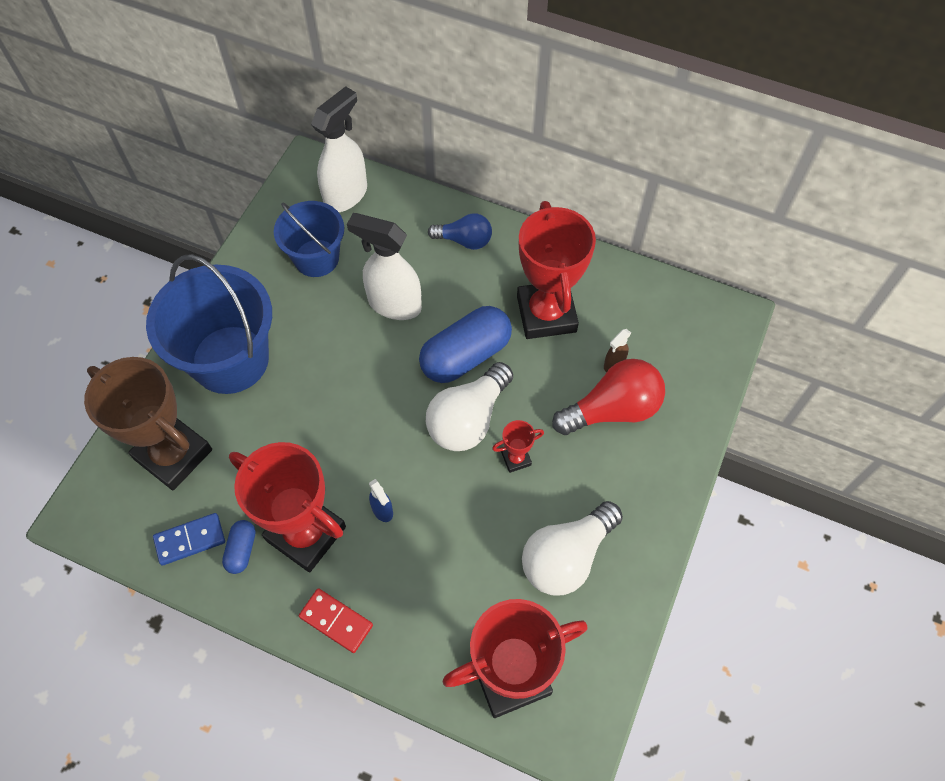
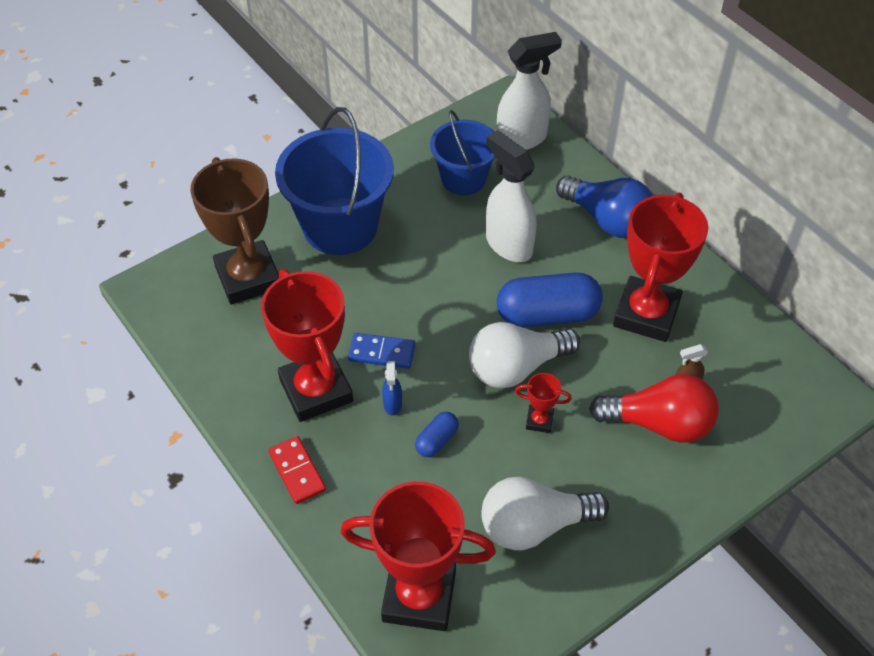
camera: 30 degrees right, 10 degrees down
blue domino [153,513,225,566] -> blue domino moved to [348,333,415,369]
blue capsule [222,520,256,574] -> blue capsule moved to [415,412,459,457]
blue light bulb [428,213,492,250] -> blue light bulb [556,176,653,238], size x1.61

